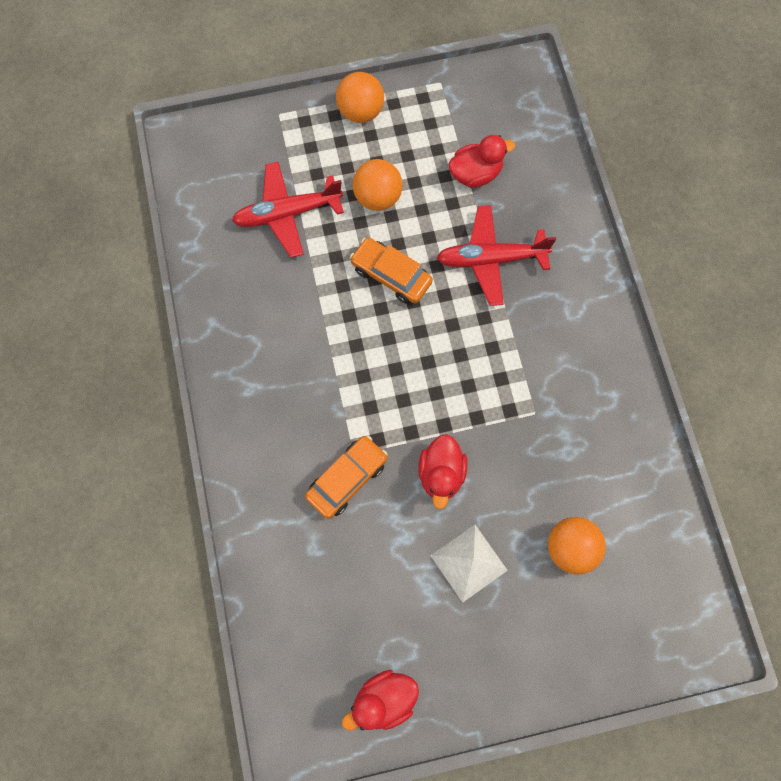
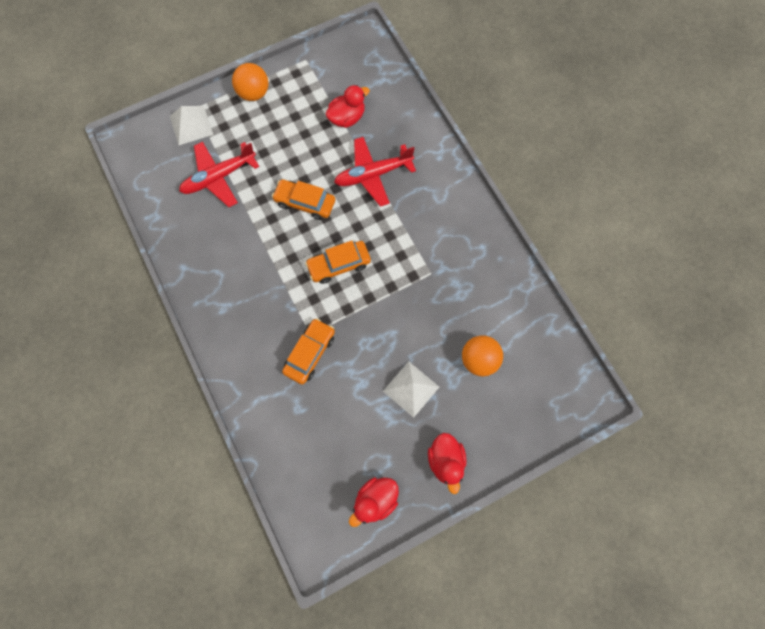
camera: 15 degrees left, 0 degrees up
orange ball [353,159,403,211] -> none
red duck [418,434,467,509] -> red duck moved to [428,433,466,494]
none -> white pyramid [170,106,213,145]
none -> orange car [305,241,371,284]

